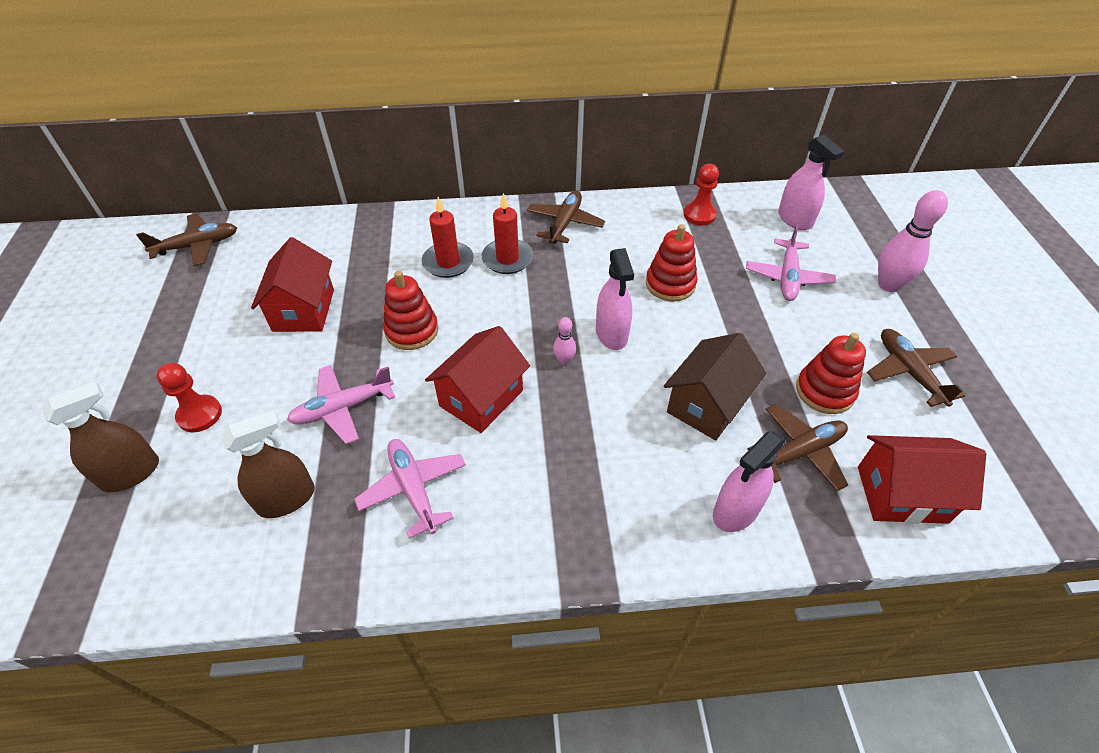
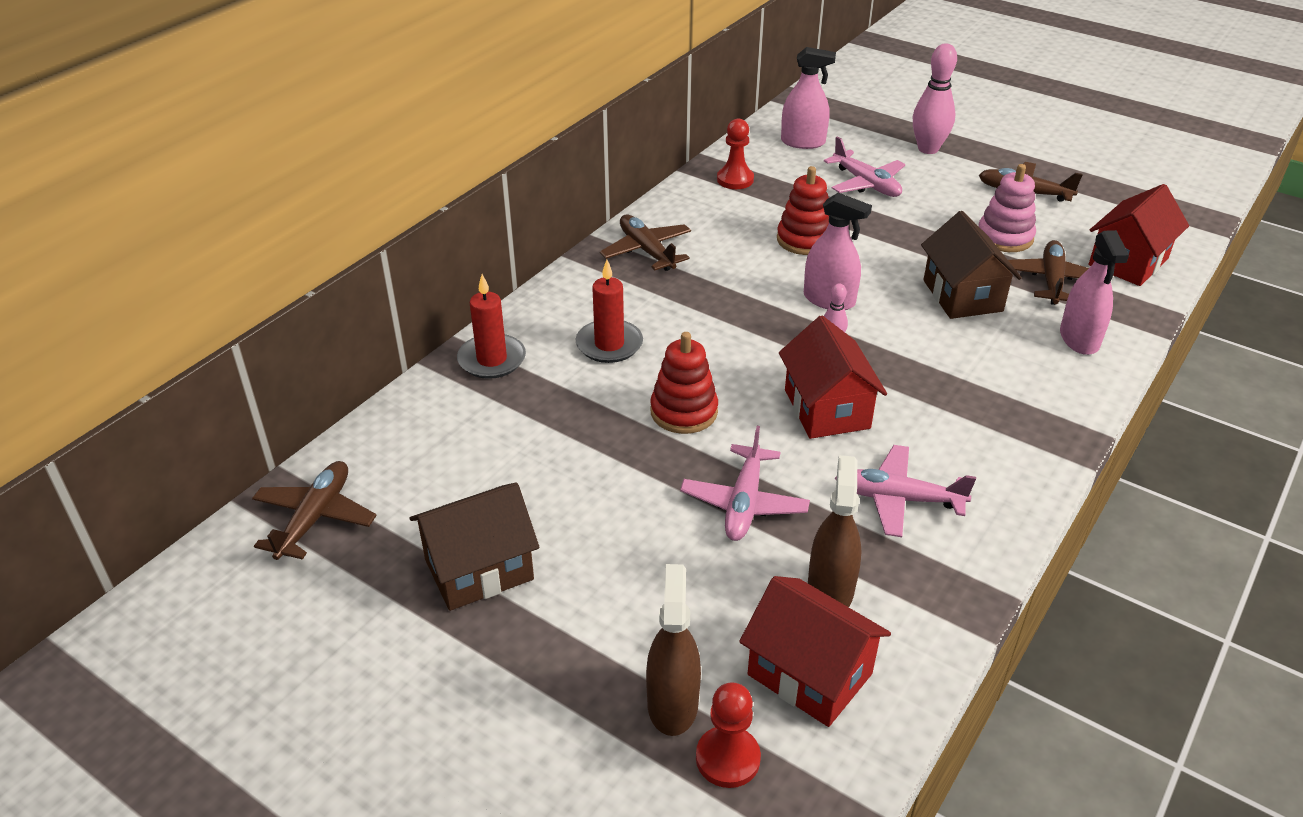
camera: 50 degrees left, 10 degrees down
red pawn [156,363,222,432] -> red pawn moved to [696,682,761,788]
red house [251,237,334,332] -> red house moved to [739,576,891,727]
red candle [481,193,533,274] -> red candle moved to [457,274,526,379]
red stacking toy [796,333,866,414] -> pink stacking toy [979,164,1036,252]
none -> brown house [410,482,540,611]

